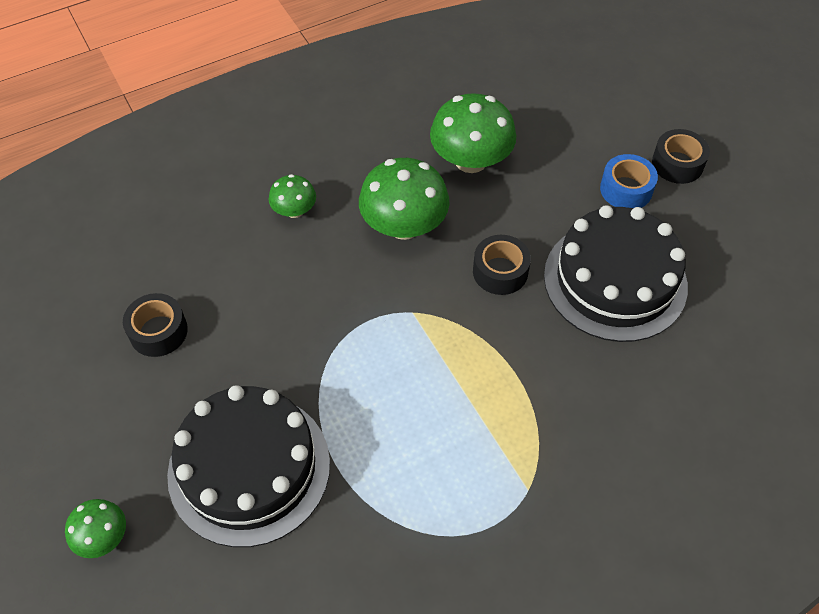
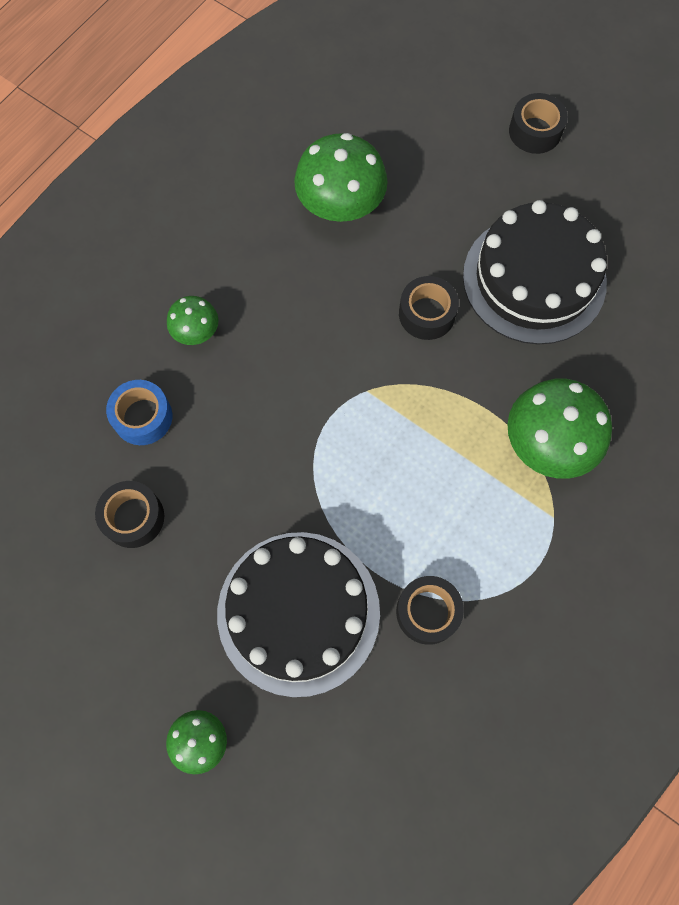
camera: 25 degrees left, 15 degrees up
green mushroom [359,158,450,240] -> green mushroom moved to [507,379,612,479]
blue tape [600,154,658,208] -> blue tape moved to [106,380,172,445]
none -> black tape [396,576,464,645]

